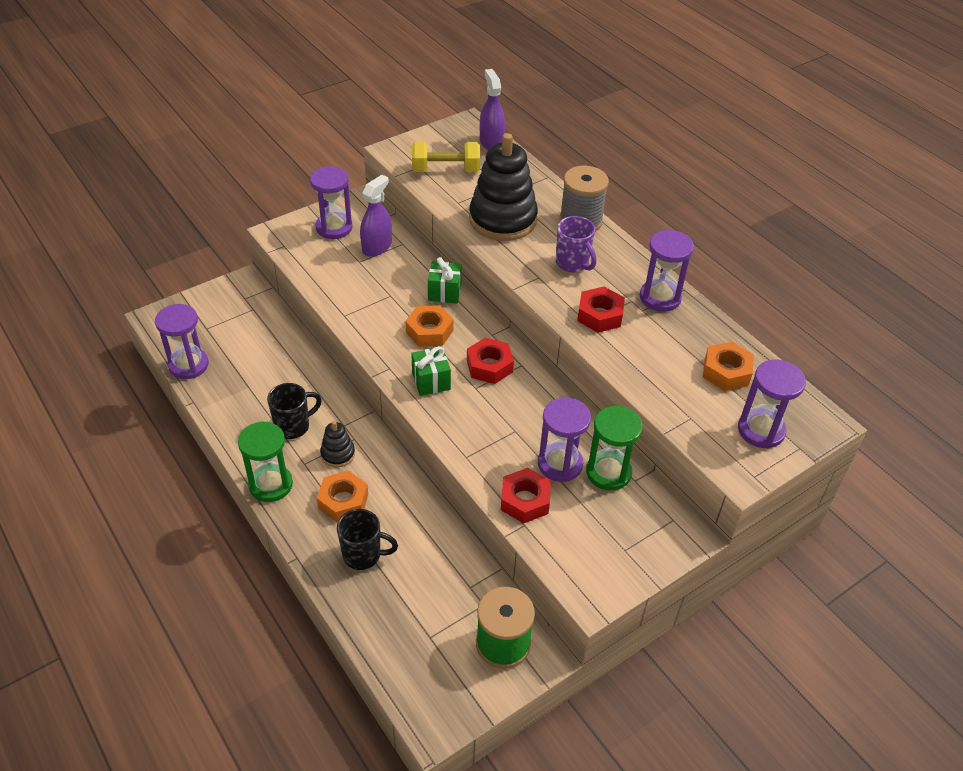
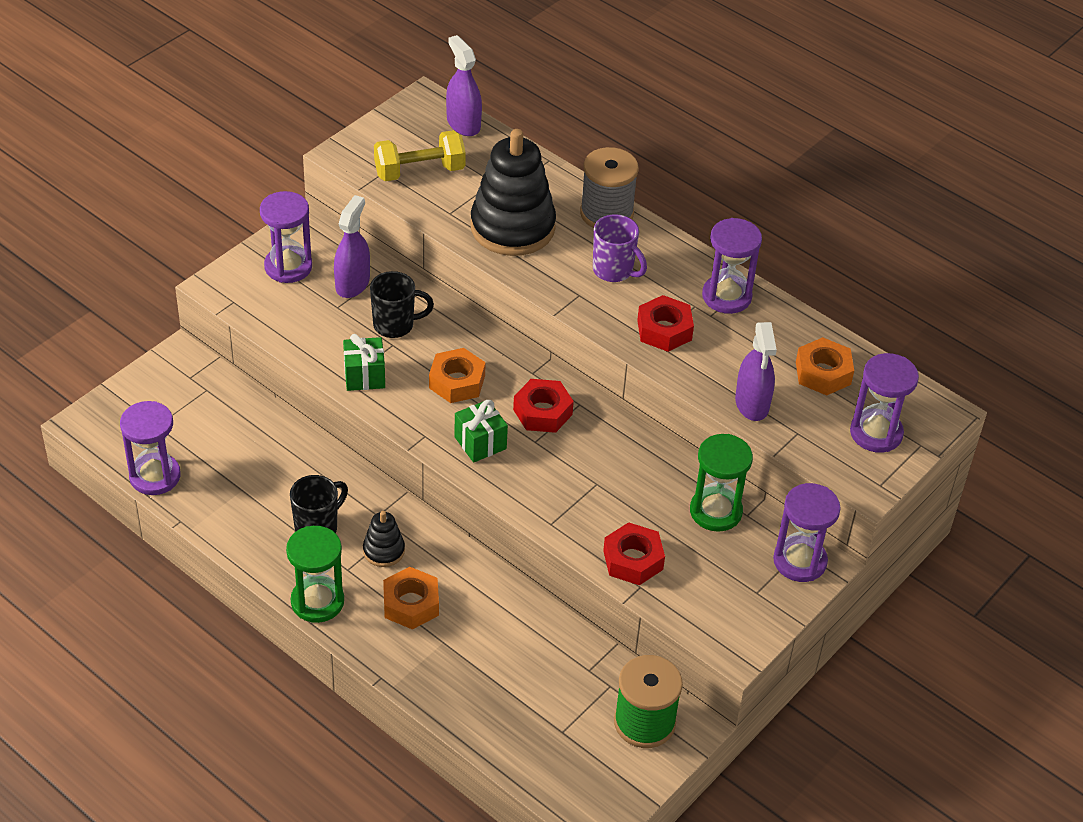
camera: 15 degrees left, 0 degrees up
black mug [337,509,398,570] -> black mug moved to [370,271,434,338]
green gift [428,257,462,304] -> green gift moved to [343,334,385,391]
purple hourglass [538,397,591,482] -> purple hourglass moved to [773,483,841,582]
none -> purple spray bottle [735,322,777,421]

